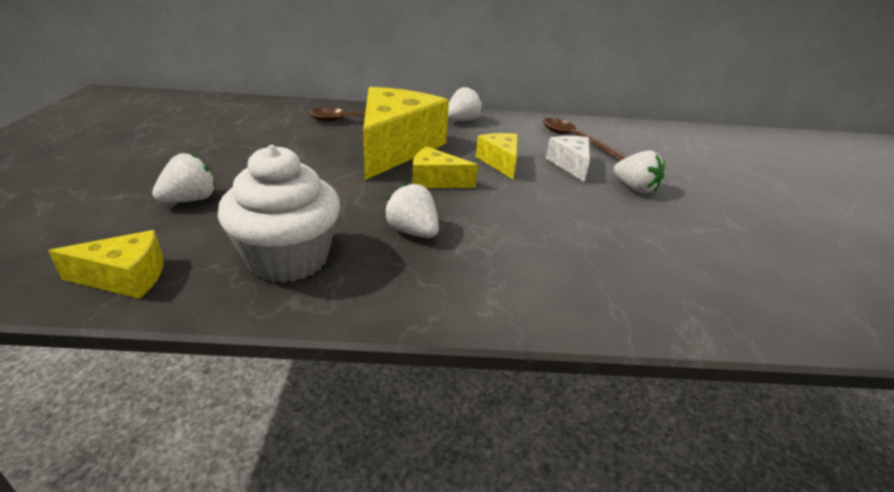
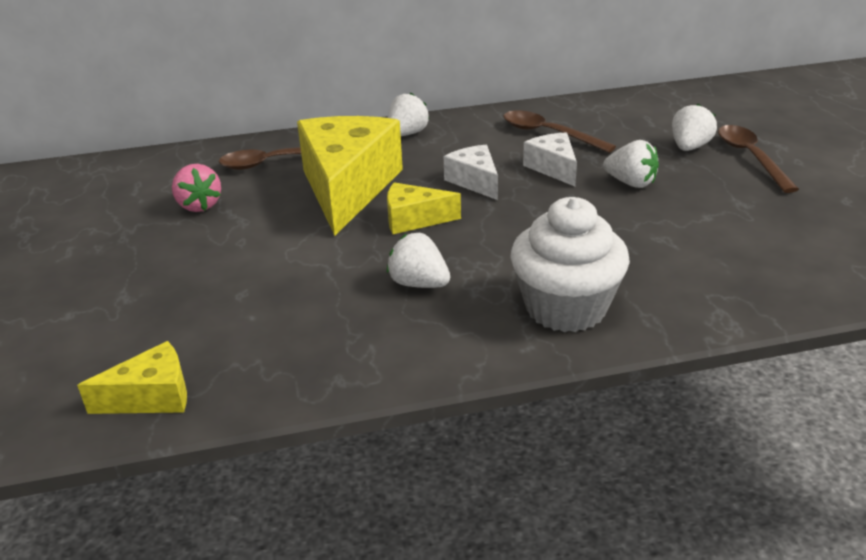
camera: 10 degrees left, 0 degrees up
white strawberry [152,153,216,203] -> white strawberry moved to [672,103,717,151]
white cupcake [218,145,341,283] -> white cupcake moved to [510,197,630,332]
yellow cheese [476,133,518,179] -> white cheese [444,145,498,200]
none -> pink strawberry [172,164,221,212]
none -> brown spoon [718,125,799,193]

